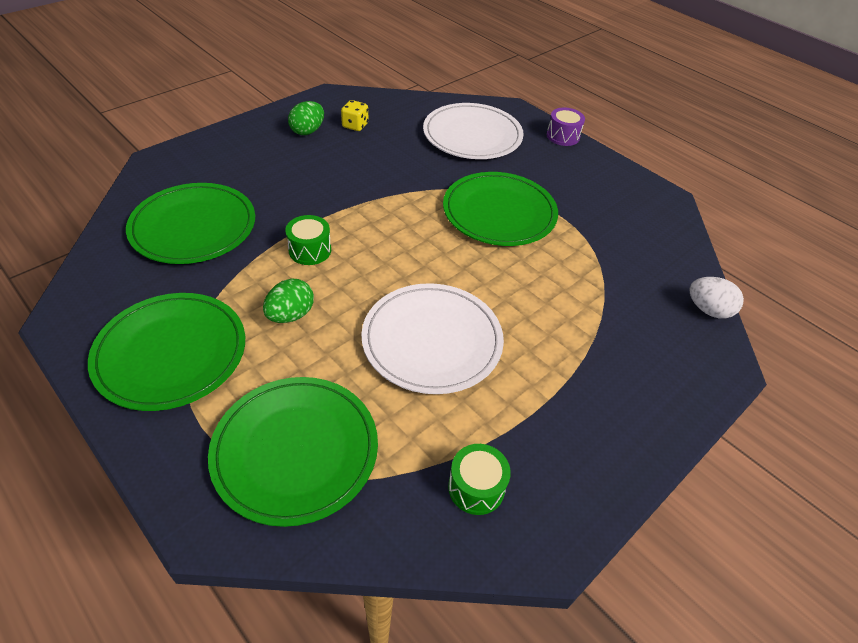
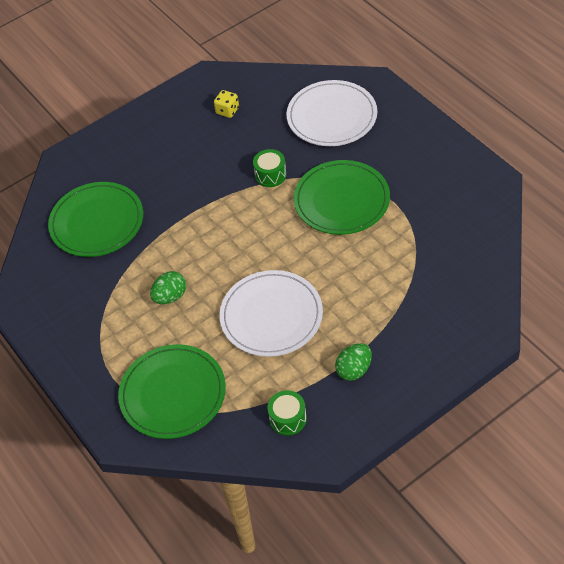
camera: 15 degrees right, 5 degrees up
green plate [88,293,245,411] -> none
green drum [285,215,331,265] -> green drum moved to [253,149,287,187]
green egg [288,101,324,135] -> green egg moved to [335,343,372,381]
purple drum [547,107,585,146] -> none
white egg [690,277,744,319] -> none

